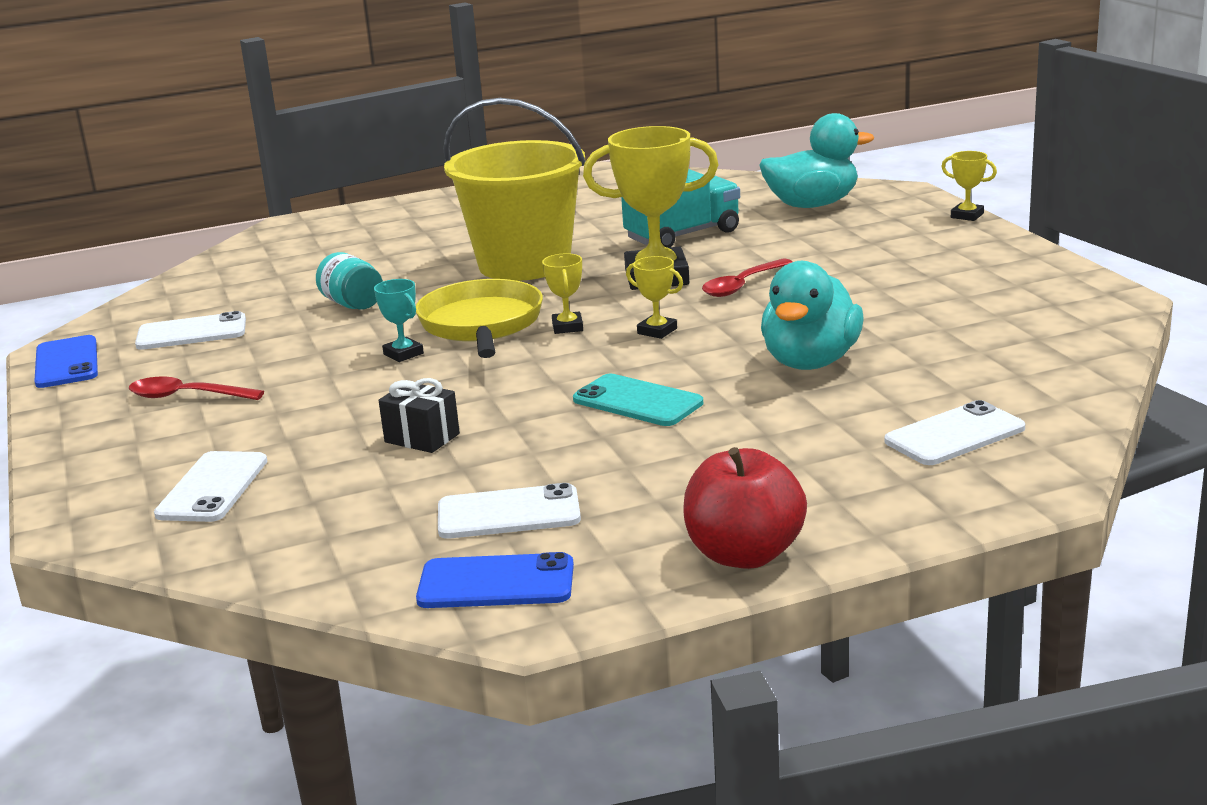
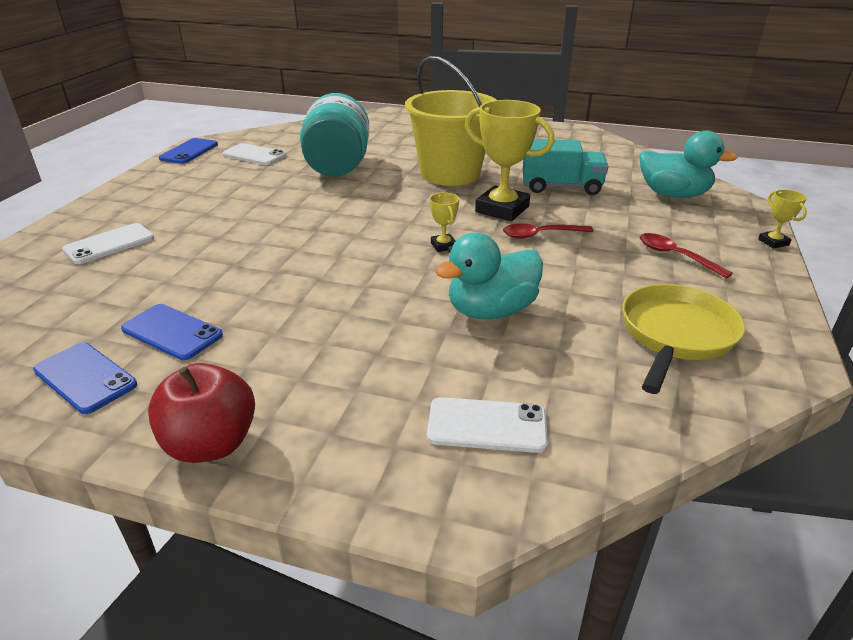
camera: 35 degrees right, 10 degrees up
red spoon [129,376,264,400] -> red spoon moved to [640,233,733,279]
turquoise jar [316,252,383,310] -> turquoise jar [300,93,369,177], size x2.15
turquoise trophy [374,279,424,362] -> none
black gift [379,378,460,453] -> none
yellow pan [416,279,543,358] -> yellow pan moved to [622,284,745,394]
white phone [438,483,581,539] -> blue phone [121,304,223,360]
yellow trophy [542,253,583,334] -> none
turquoise phone [573,374,703,426] -> none

